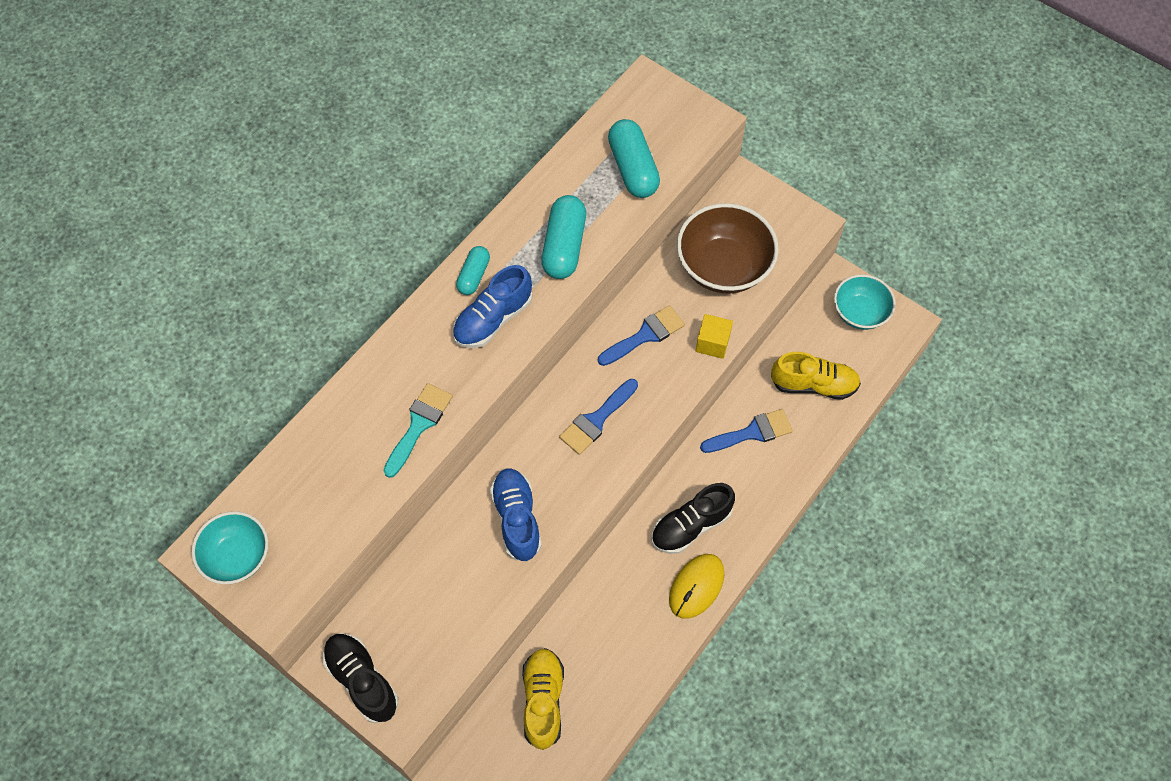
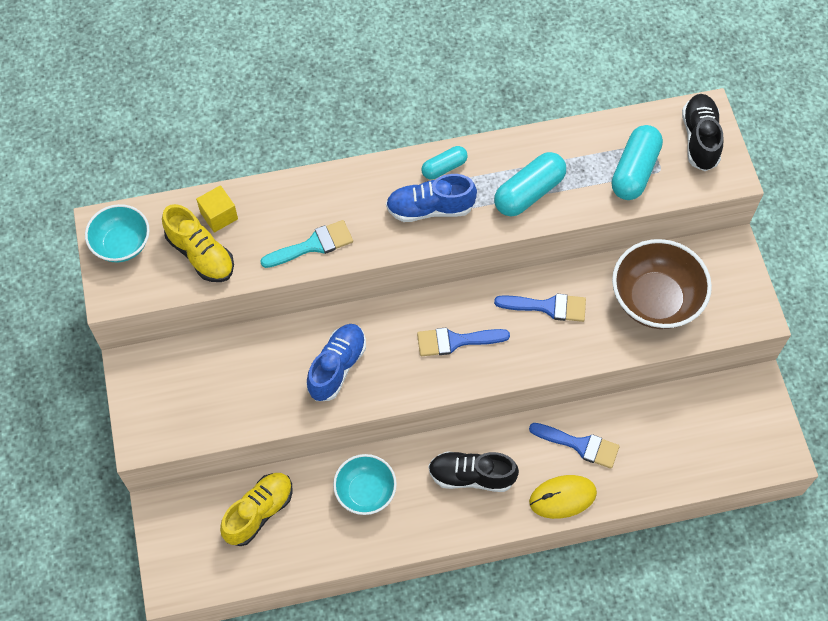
camera: 40 degrees right, 0 degrees up
black shoe [323,633,398,723] -> black shoe moved to [682,94,723,171]
yellow mouse [669,554,725,619] -> yellow mouse moved to [529,475,597,519]
yellow cube [696,314,733,359] -> yellow cube moved to [196,185,238,233]
yellow shoe [771,352,861,400] -> yellow shoe moved to [162,204,234,282]
turquoise bowl [834,275,896,330] -> turquoise bowl moved to [333,454,397,515]

